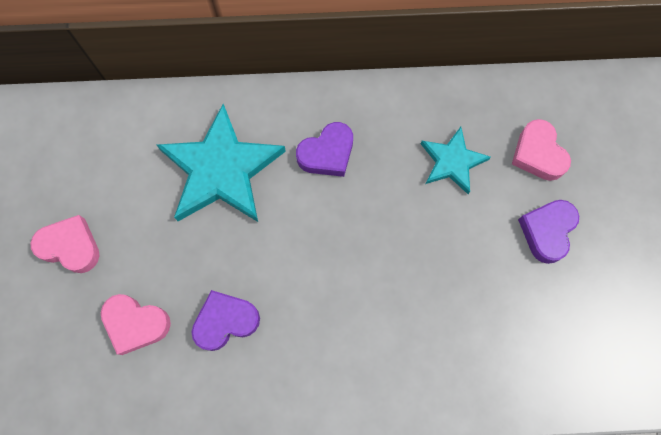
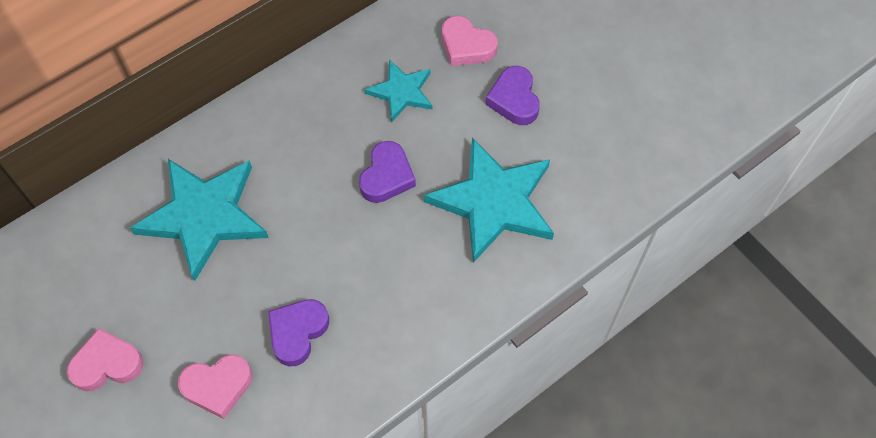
camera: 35 degrees left, 10 degrees down
purple heart [296,122,353,177] -> purple heart moved to [359,141,416,203]
none -> turquoise star [424,138,554,263]

